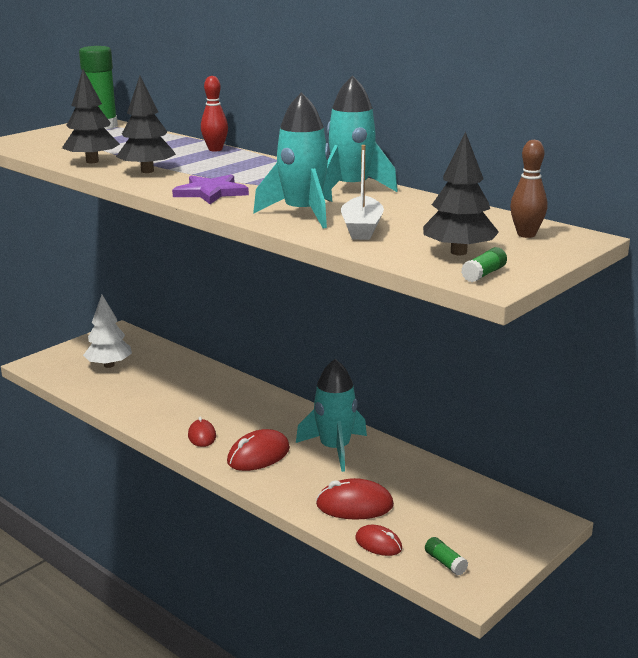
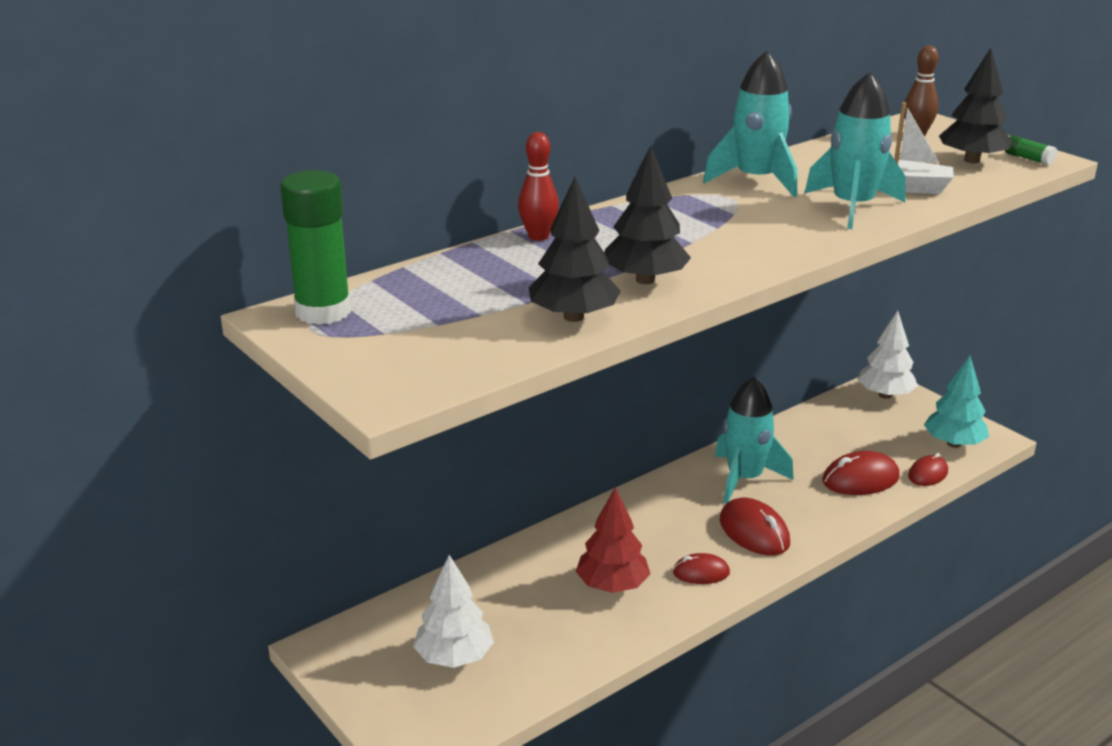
camera: 80 degrees left, 5 degrees up
purple star [172,174,249,204] -> none
red mouse [316,478,394,520] -> red mouse turned 60 degrees clockwise [822,451,899,495]
green glue stick [425,537,468,576] -> turquoise tree [924,356,989,448]
none -> red tree [576,487,650,593]
none -> white tree [857,311,918,399]

